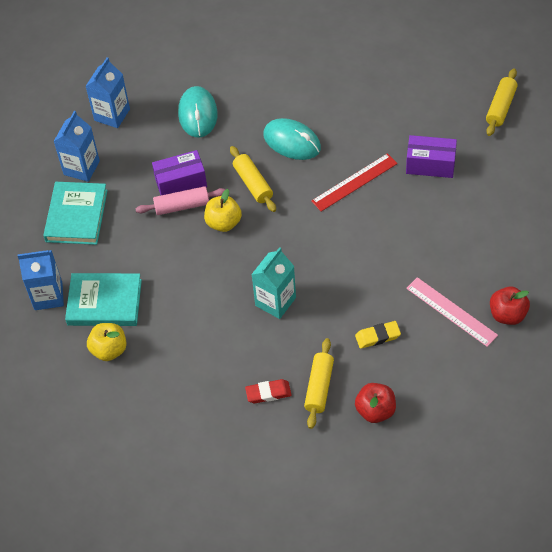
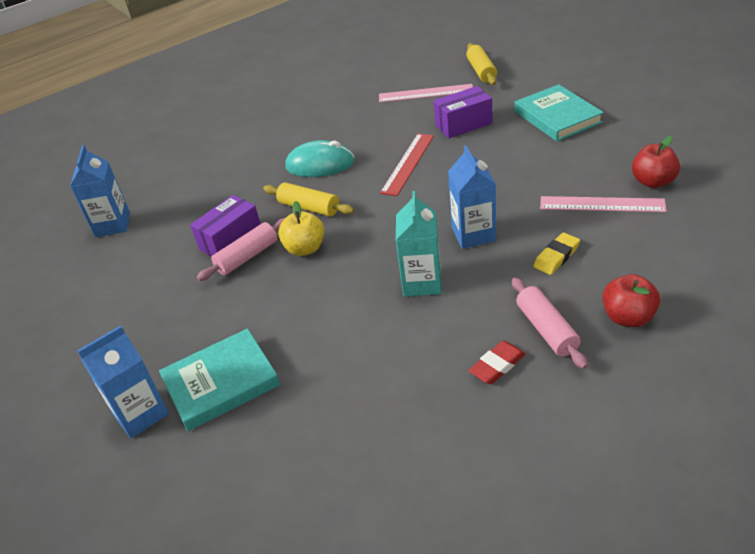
camera: 30 degrees left, 15 degrees down
turquoise book [43,182,108,245] -> turquoise book moved to [514,84,604,141]
blue carton [53,111,100,182] -> blue carton moved to [448,145,496,249]
yellow apple [87,323,127,361] -> none
turquoise mouse [178,86,218,137] -> none
yellow rolling pin [304,338,334,429] -> pink rolling pin [512,278,588,369]
none -> pink ruler [379,84,473,102]

